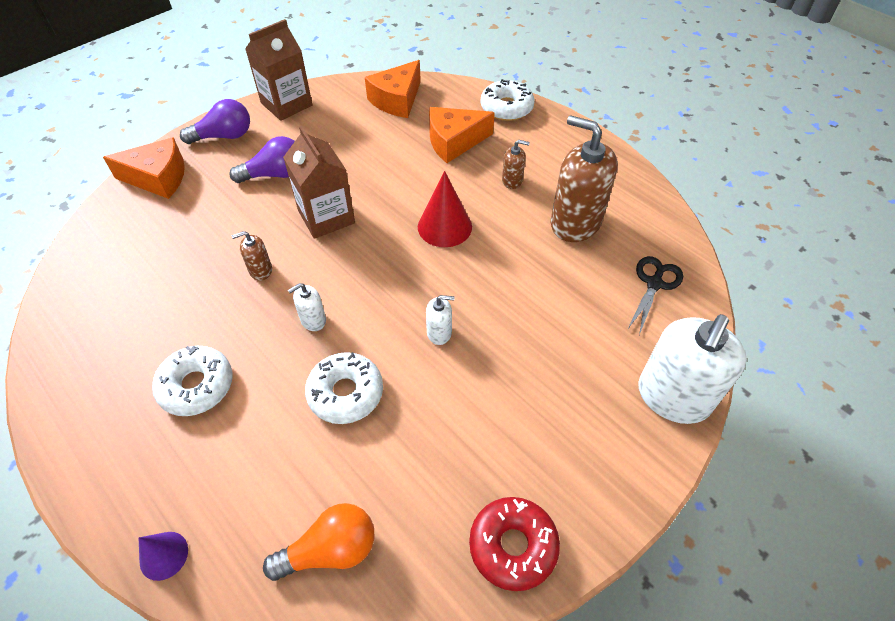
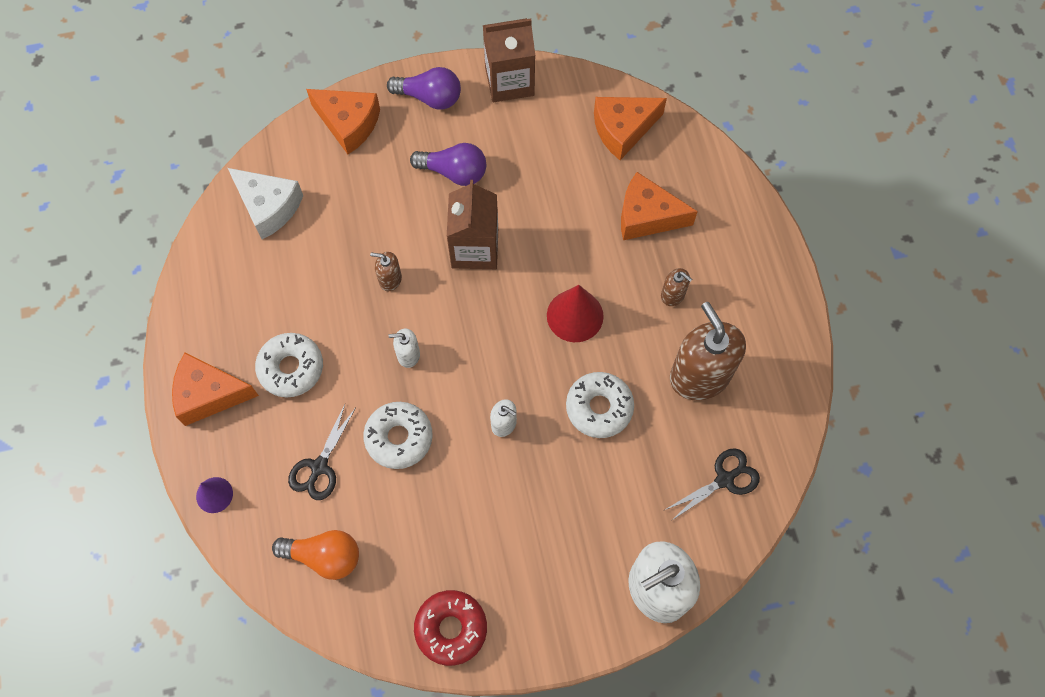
camera: 30 degrees right, 15 degrees up
white donut [481,79,534,121] -> white donut moved to [566,372,634,438]
none -> orange cheese [172,353,259,426]
none -> white cheese [228,168,303,239]
none -> black scissors [288,404,355,500]

